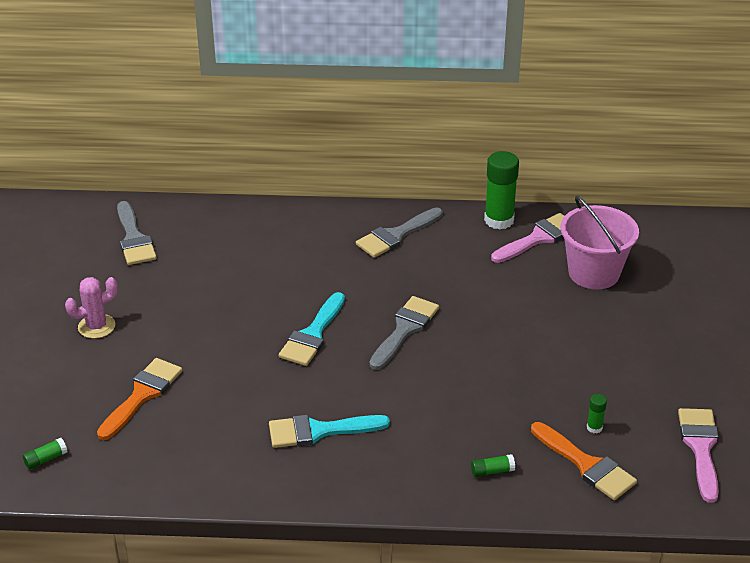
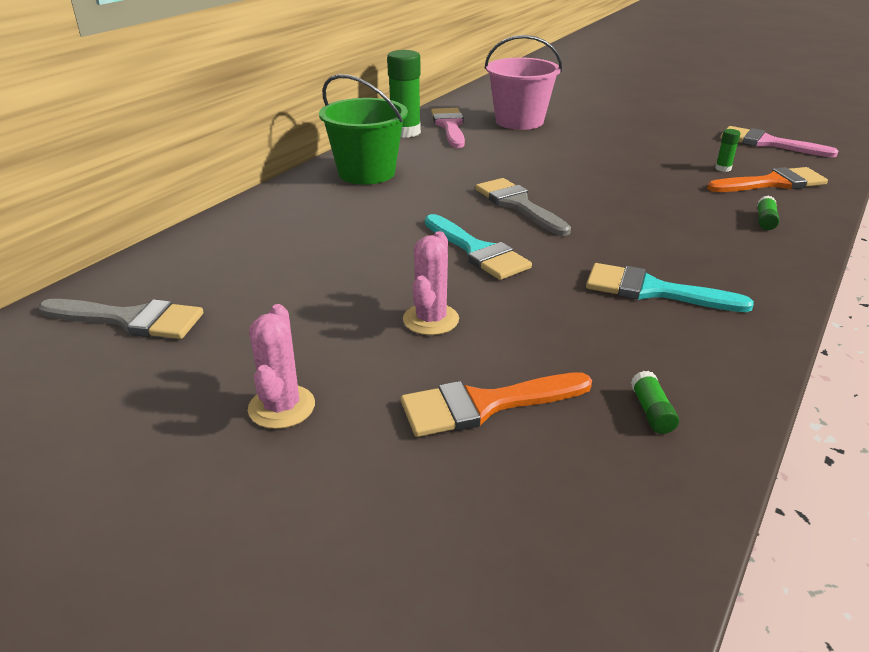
camera: 60 degrees left, 5 degrees down
green glue stick [23,438,67,469] -> green glue stick moved to [631,371,679,434]
orange brush [97,358,182,440] -> orange brush turned 75 degrees counterclockwise [401,372,592,437]
turquoise brush [269,415,390,448] -> turquoise brush turned 90 degrees clockwise [586,263,754,312]
grey brush [356,207,443,258] -> green bucket [319,74,408,185]
none -> pink cactus [403,231,459,335]

